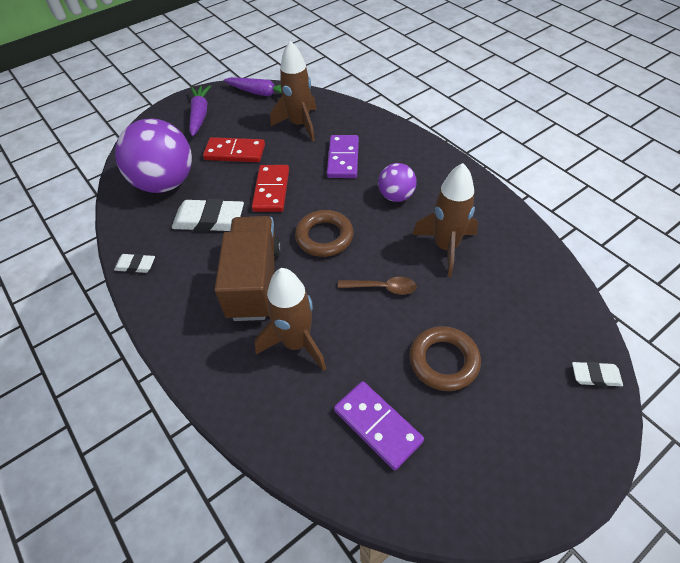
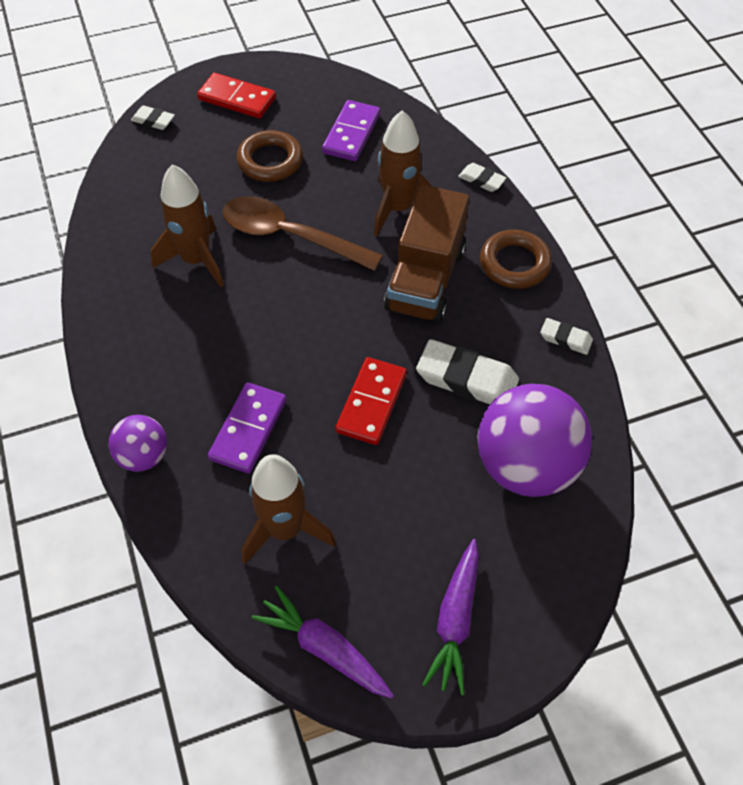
camera: 165 degrees left, 5 degrees up
red domino [203,137,265,162] -> red domino moved to [197,73,276,118]
brown ring [295,210,354,257] -> brown ring moved to [480,230,552,289]
purple domino [334,381,424,470] -> purple domino turned 45 degrees clockwise [322,100,380,161]
brown spoon [338,277,417,295] -> brown spoon [223,196,383,271], size x1.96
purple ball [378,163,417,202] -> purple ball moved to [108,415,167,472]
none -> white eraser [458,163,506,192]

